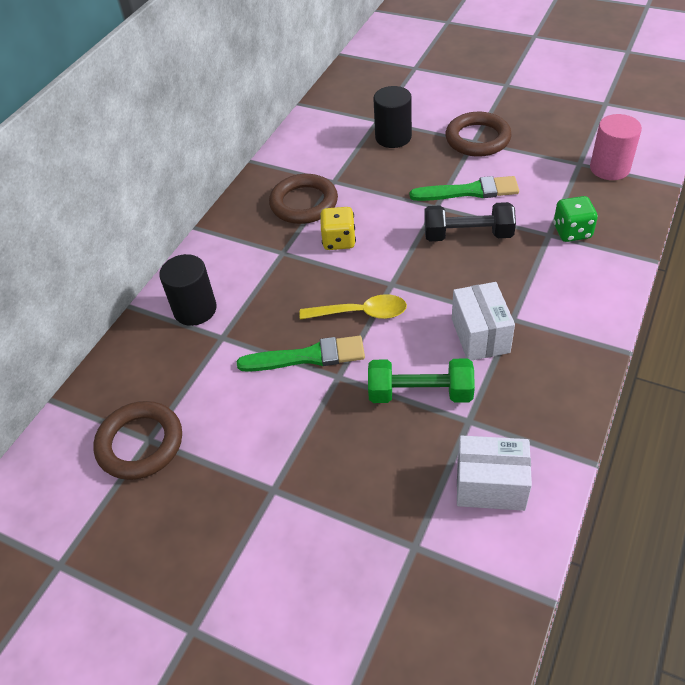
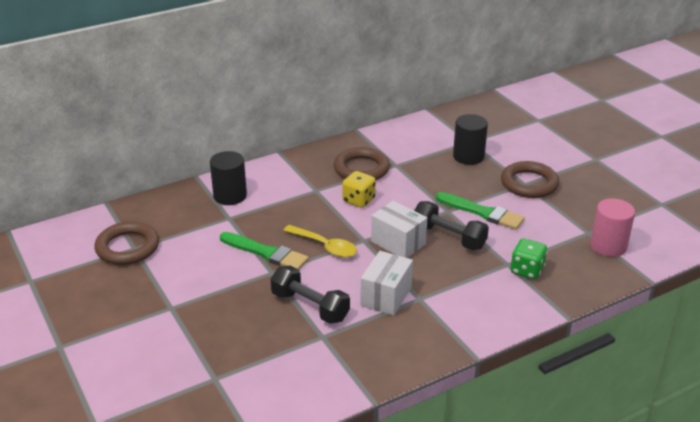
camera: 30 degrees right, 15 degrees down
green dumbbell [368,359,475,403] -> black dumbbell [271,265,350,324]
white box [457,435,532,511] -> white box moved to [371,201,427,258]

